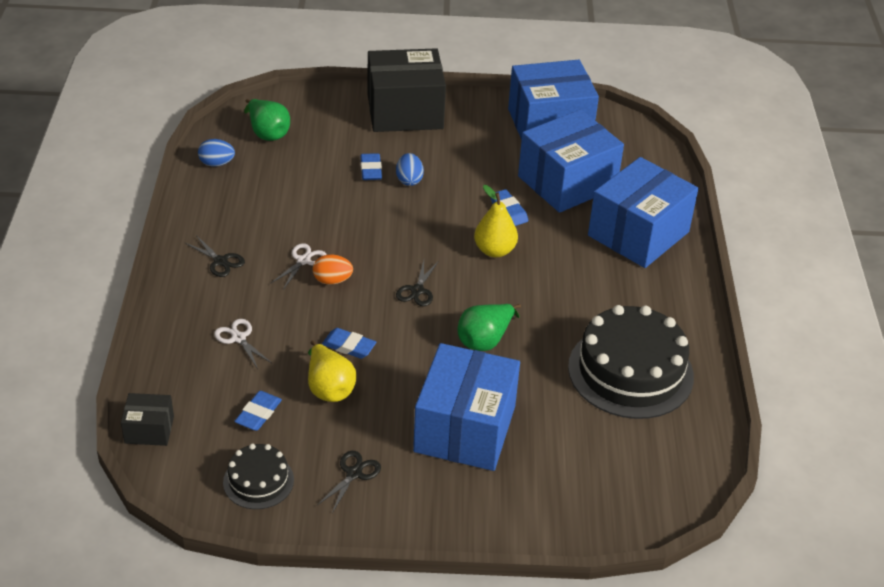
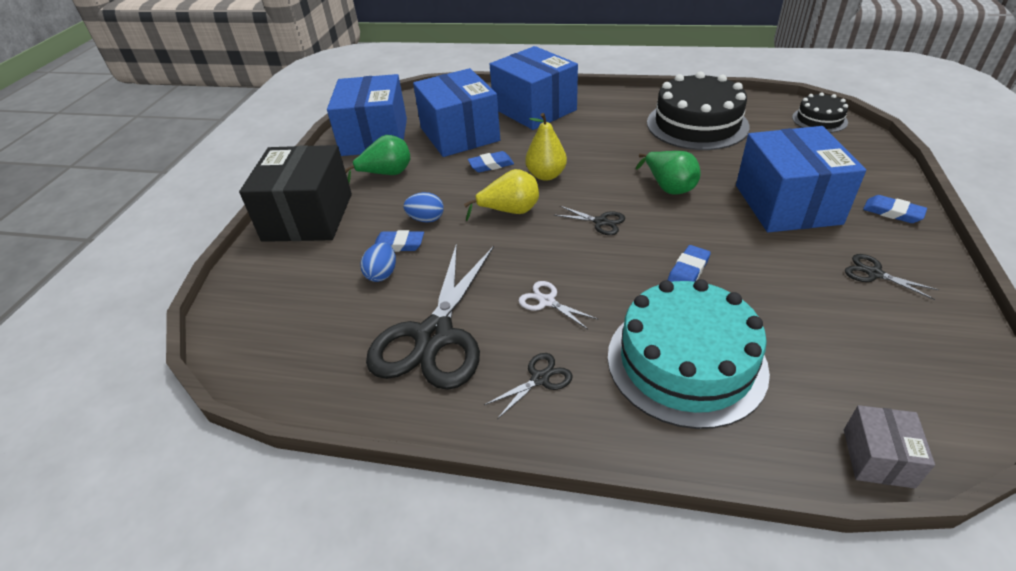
camera: 75 degrees left, 0 degrees up
black box [121,393,174,446] -> grey box [844,405,935,488]
blue egg [198,139,235,167] -> blue egg moved to [360,243,396,282]
white scissors [214,319,272,369] -> turquoise cake [608,279,770,429]
black cake [223,444,294,509] -> black cake moved to [792,92,848,133]
blue eraser [234,391,282,431] -> blue eraser moved to [863,195,927,223]
green pear [244,99,290,141] -> green pear moved to [345,135,410,183]
yellow pear [308,340,357,402] -> yellow pear moved to [464,169,539,221]
orange egg [313,255,353,285] -> none
blue box [413,343,520,471] -> blue box turned 60 degrees clockwise [736,126,866,232]
none -> black scissors [366,243,494,390]

